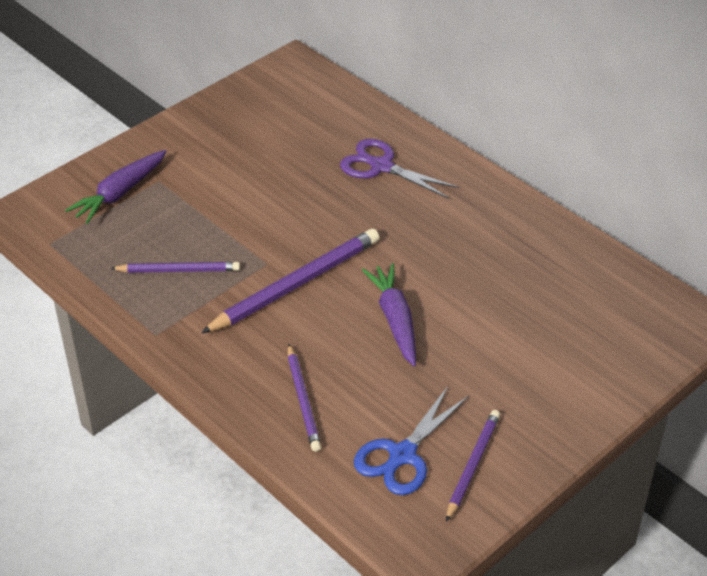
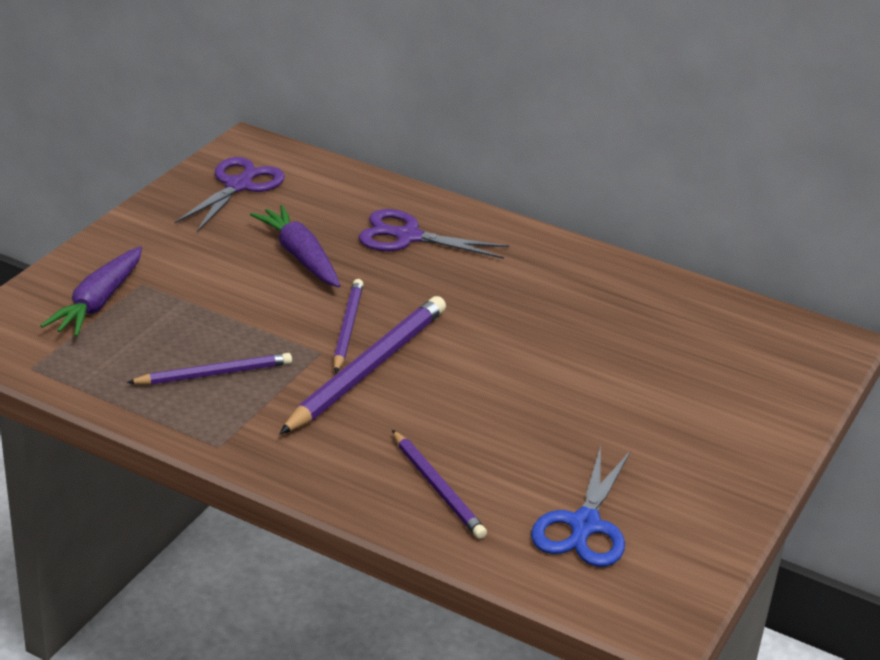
camera: 20 degrees left, 10 degrees down
purple carrot [362,263,416,366] -> purple carrot moved to [250,205,341,287]
purple pencil [446,410,500,522] -> purple pencil moved to [333,279,363,373]
none -> purple scissors [175,157,285,232]

